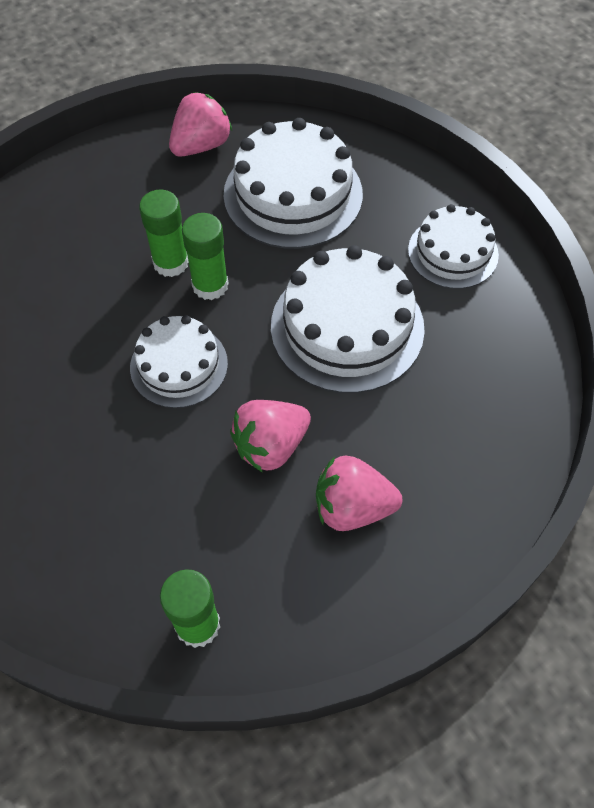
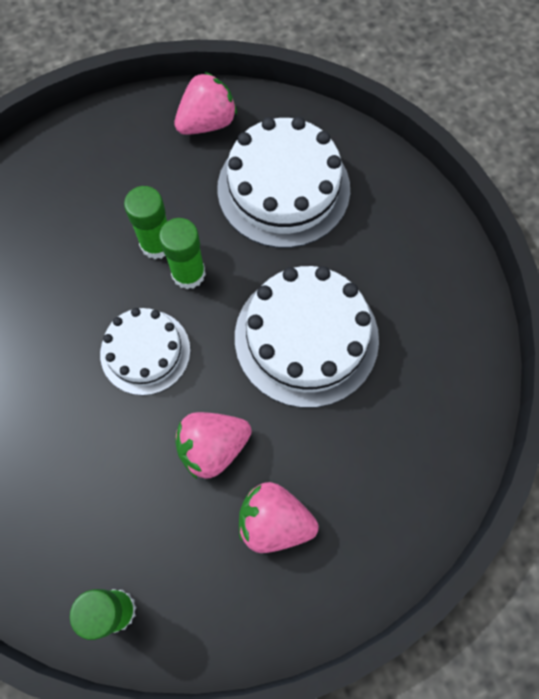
camera: 10 degrees right, 10 degrees up
white cake [408,204,499,289] -> none

